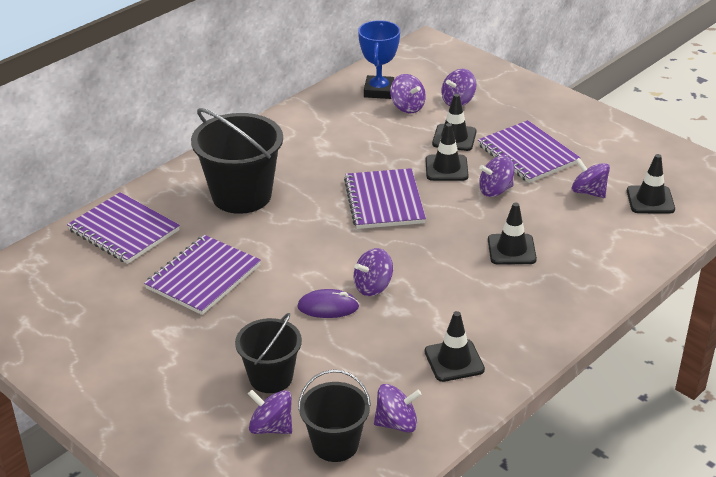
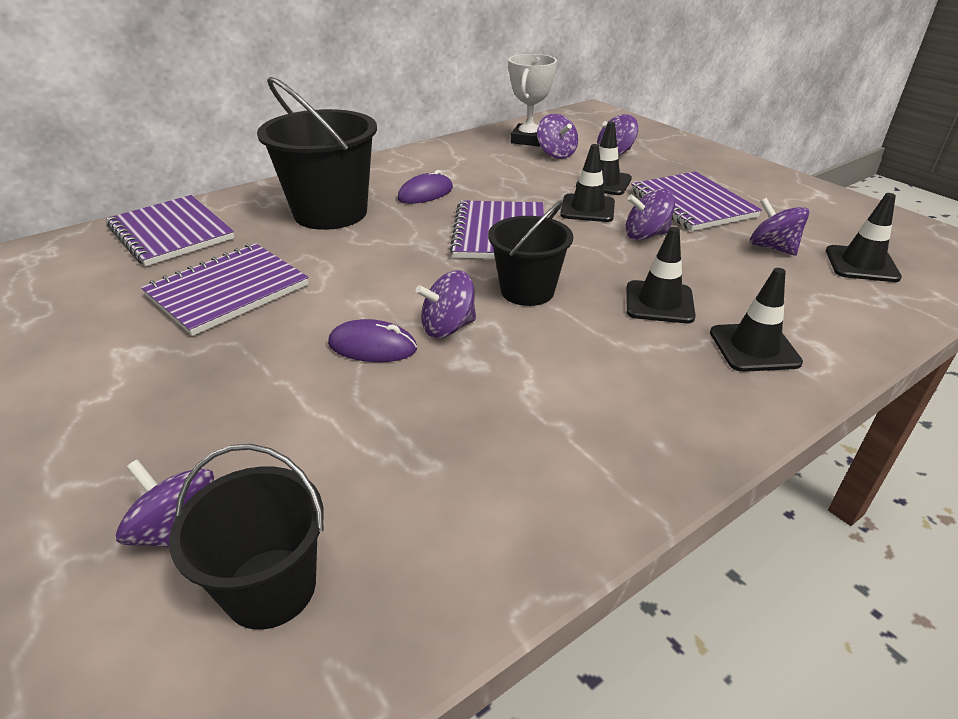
camera: 10 degrees right, 0 degrees up
black bucket [235,313,302,393] -> black bucket moved to [488,200,573,306]
blue trophy [358,20,400,99] -> white trophy [509,54,557,146]
purple spinning top [374,384,422,433] -> none
black traffic cone [424,311,485,382] -> black traffic cone moved to [710,268,803,372]
none -> purple mouse [397,170,453,204]

